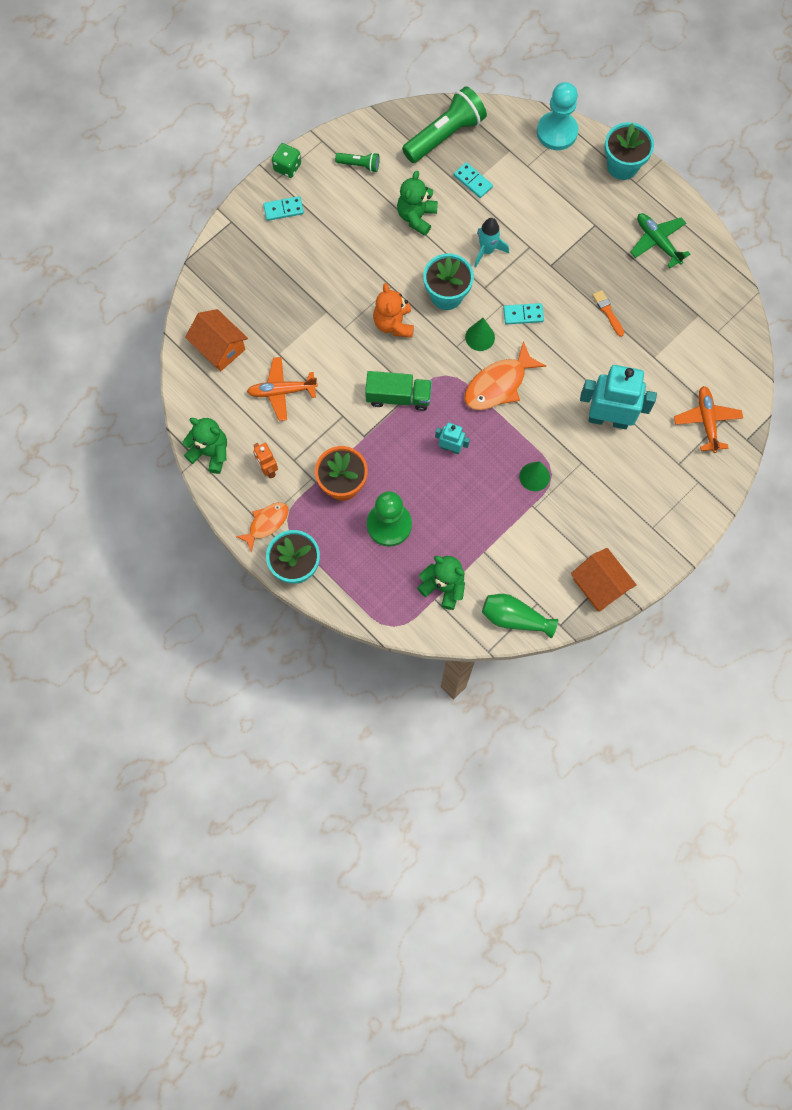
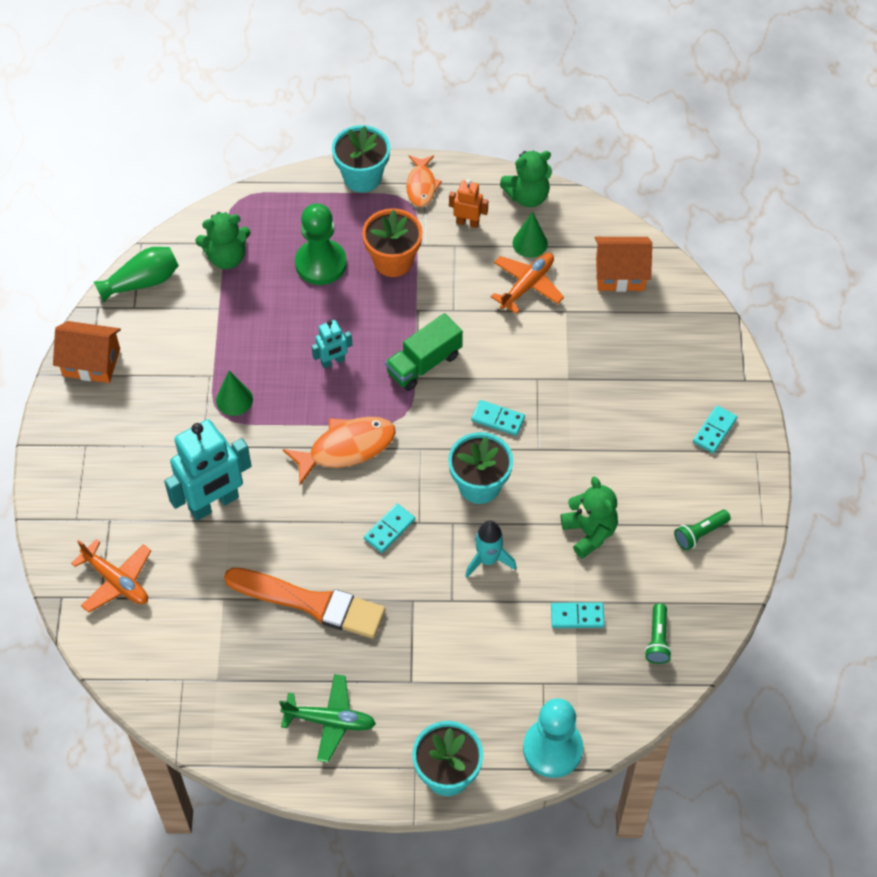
camera: 135 degrees right, 15 degrees down
green dice [272,143,301,178] -> none
orange teddy bear [373,283,414,338] -> turquoise domino [471,400,525,436]
green flashlight [402,86,487,163] -> green flashlight [645,603,672,664], size x0.49
green cone [465,318,495,351] -> green cone moved to [513,211,548,258]
orange fish [465,341,546,410] -> orange fish turned 60 degrees clockwise [283,417,396,485]
orange brush [593,290,624,337] -> orange brush [224,567,385,639], size x2.35

